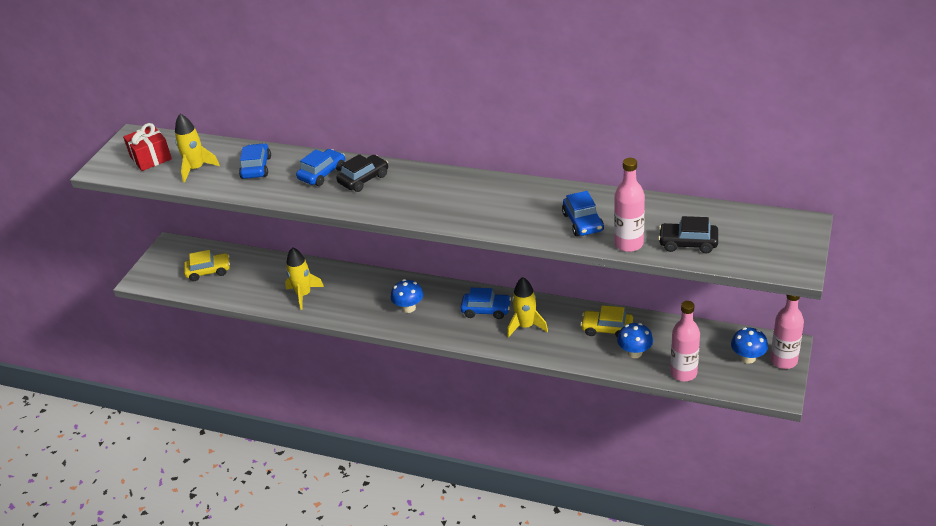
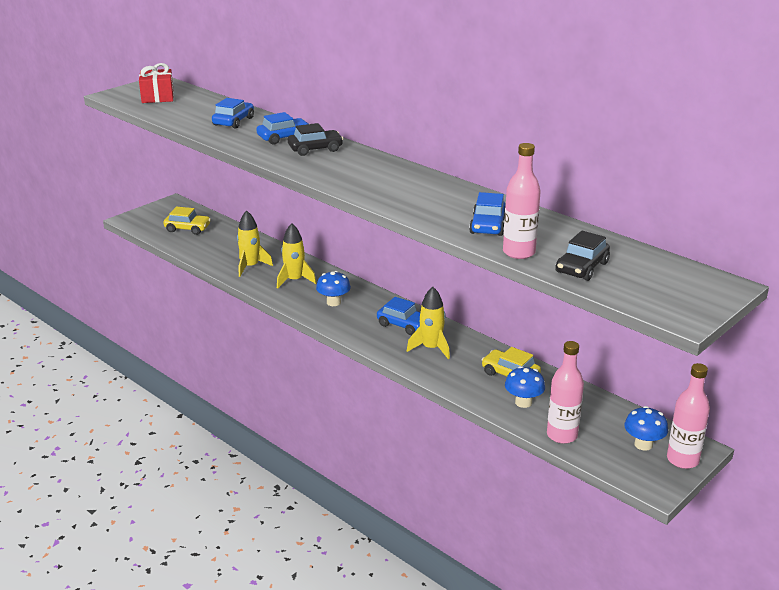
camera: 20 degrees right, 10 degrees down
yellow rocket [175,114,220,183] -> yellow rocket moved to [277,223,316,289]
black car [658,216,718,253] -> black car turned 90 degrees counterclockwise [555,231,610,281]

